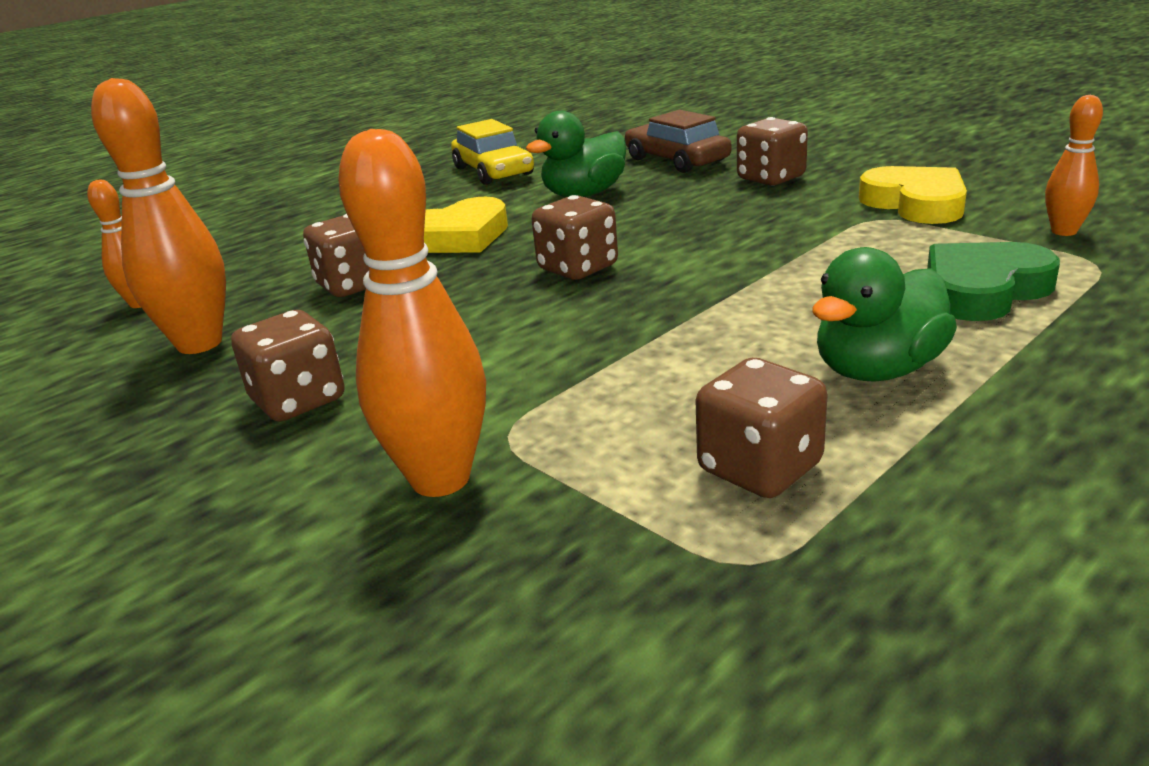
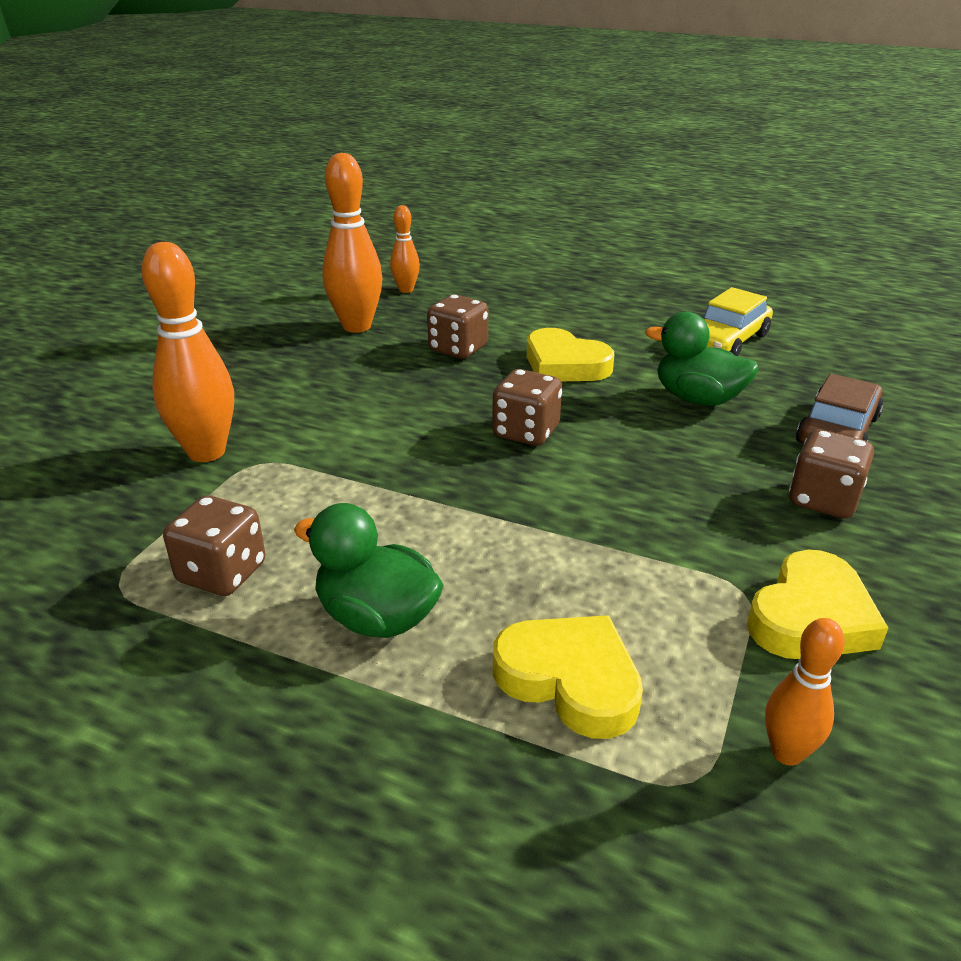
camera: 65 degrees right, 5 degrees up
brown dice [231,310,345,422] -> none
green heart [927,242,1060,321] -> yellow heart [493,615,643,739]

